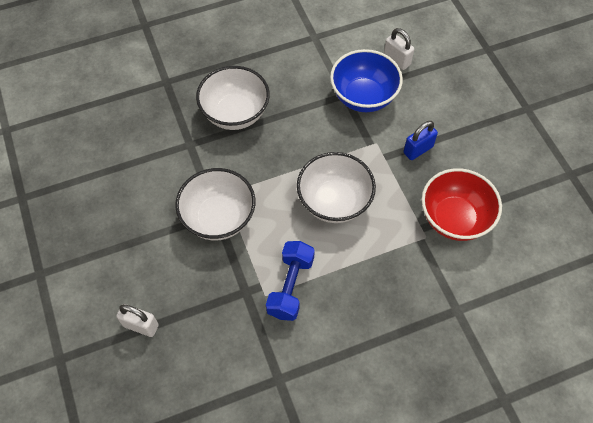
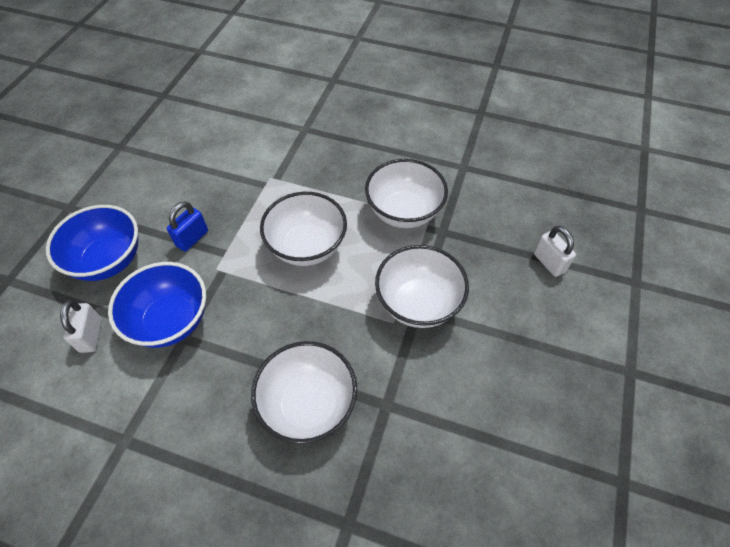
camera: 140 degrees left, 5 degrees down
blue dumbbell [266,241,315,321] -> white bowl [365,159,448,228]
blue padlock [403,121,438,160] -> blue padlock turned 60 degrees counterclockwise [167,201,208,252]
red bowl [422,168,502,241] -> none
none -> blue bowl [46,205,138,281]

